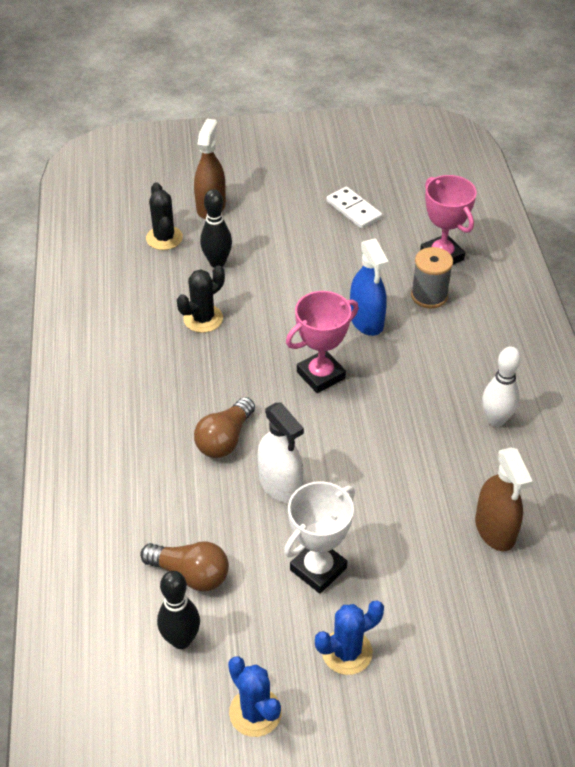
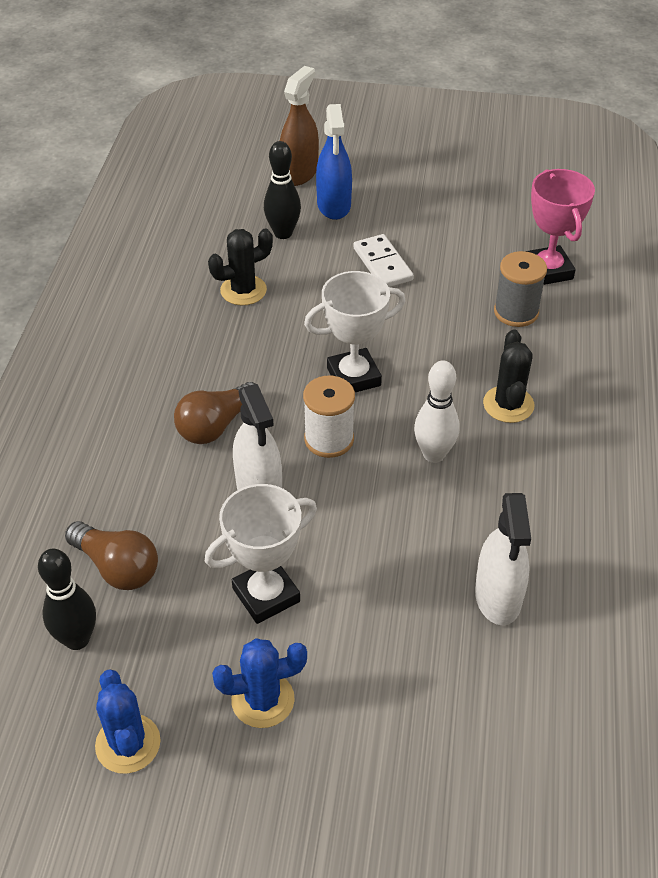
camera: 15 degrees right, 0 degrees up
black cactus [146,182,183,250] -> black cactus moved to [483,329,534,423]
pink trophy [286,291,359,393] -> white trophy [304,271,405,392]
white domino [326,187,382,229] -> white domino moved to [353,234,414,287]
blue spray bottle [350,238,389,336] -> blue spray bottle moved to [316,104,352,220]
brown spray bottle [475,448,533,551] -> white spray bottle [475,493,531,625]
white bowling pin [482,347,521,427] -> white bowling pin moved to [414,361,460,463]
none -> white spool [303,376,355,458]

